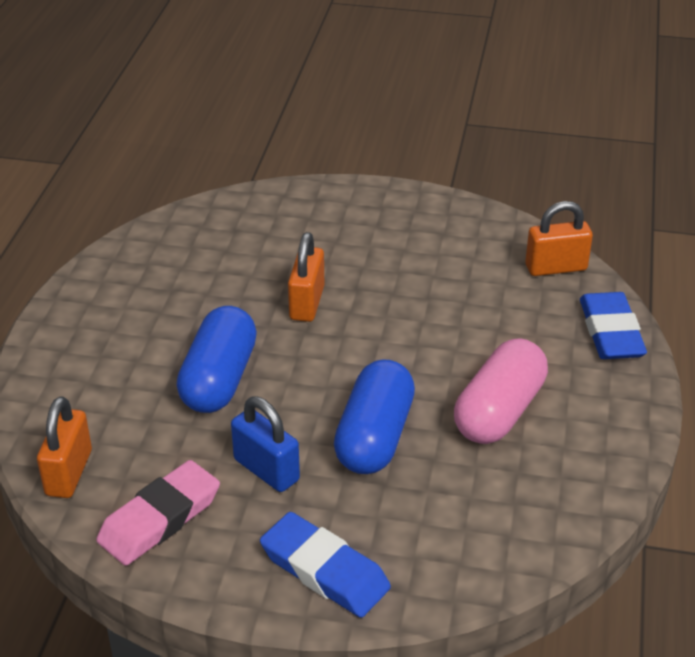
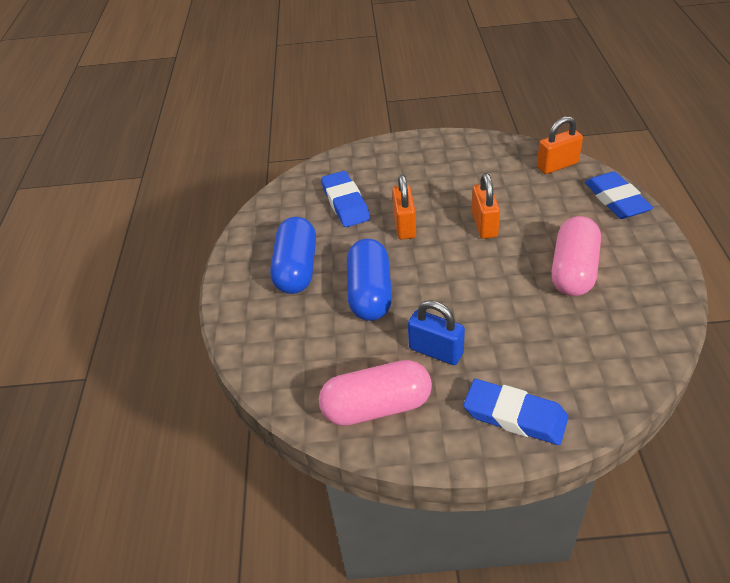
camera: 10 degrees left, 5 degrees up
orange padlock [37,396,92,498] -> orange padlock moved to [472,173,500,239]
pink eraser [96,460,220,566] -> pink capsule [319,360,432,426]
blue capsule [334,359,415,474] -> blue capsule moved to [270,217,316,294]
none -> blue eraser [321,171,370,227]

